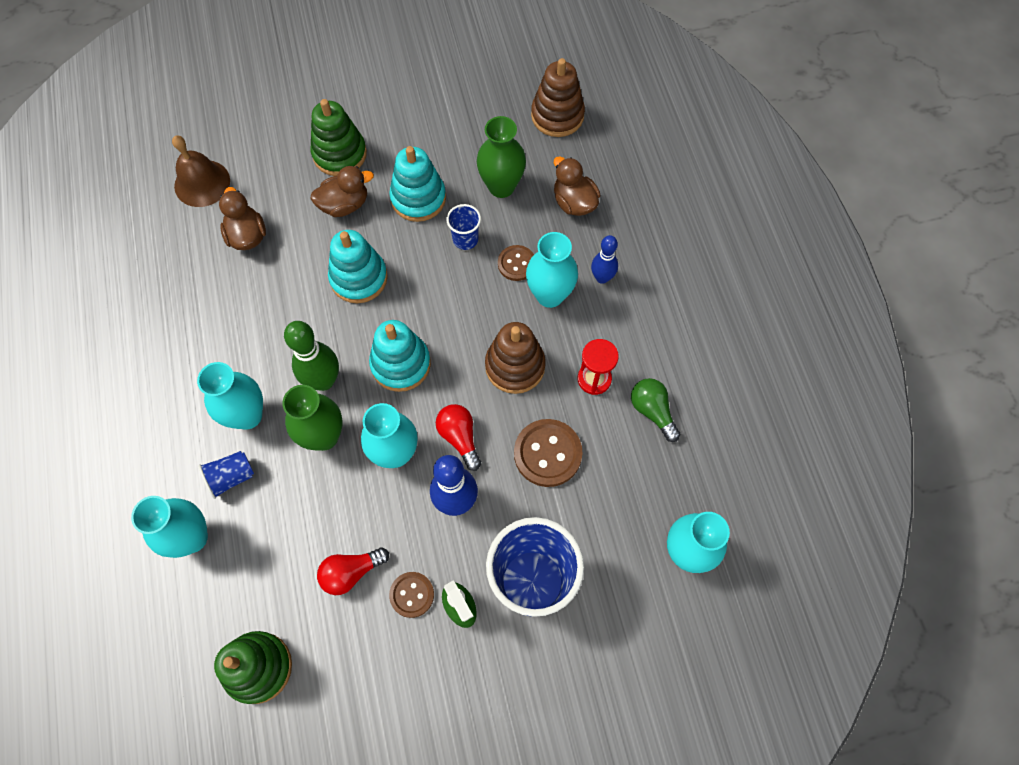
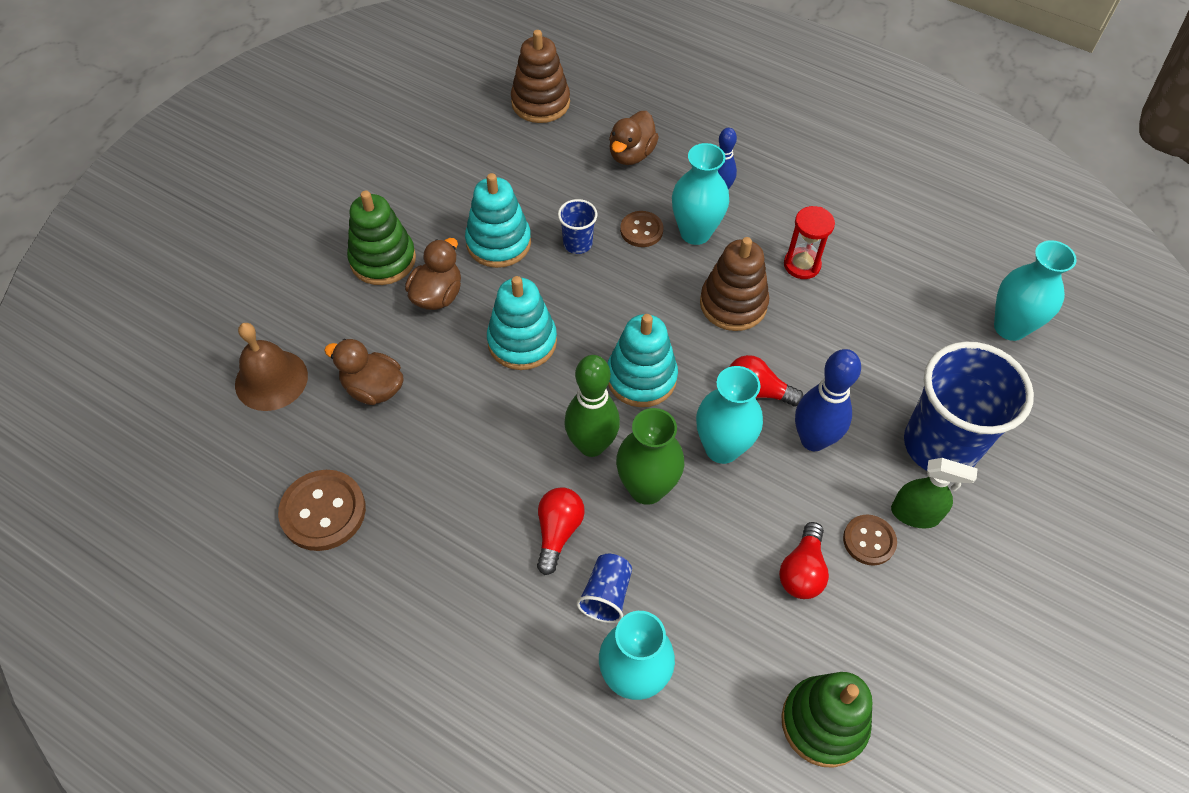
camera: 45 degrees left, 10 degrees down
turquoise vase [197,362,263,430] -> red light bulb [537,487,585,575]
green vase [477,116,526,198] -> none
brown button [514,419,583,487] -> brown button moved to [278,470,366,551]
brown duck [554,156,600,216] -> brown duck turned 75 degrees counterclockwise [609,111,659,165]
green light bulb [631,378,681,442] -> none

